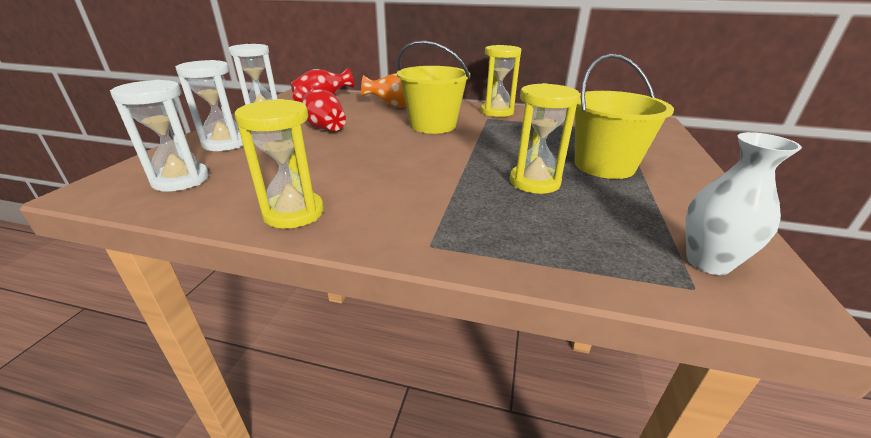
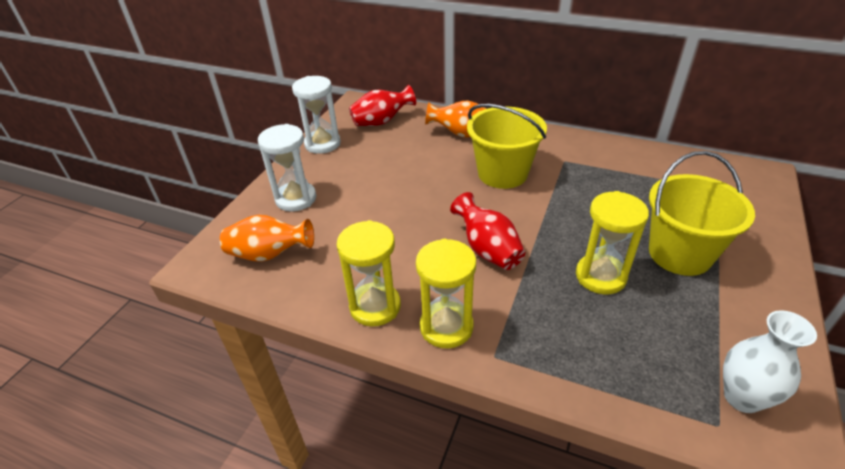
camera: 10 degrees right, 10 degrees up
white hourglass [110,80,209,192] -> orange vase [220,215,314,262]
red vase [293,84,346,131] -> red vase moved to [450,192,525,270]
yellow hourglass [481,45,521,117] -> yellow hourglass moved to [416,239,476,348]

